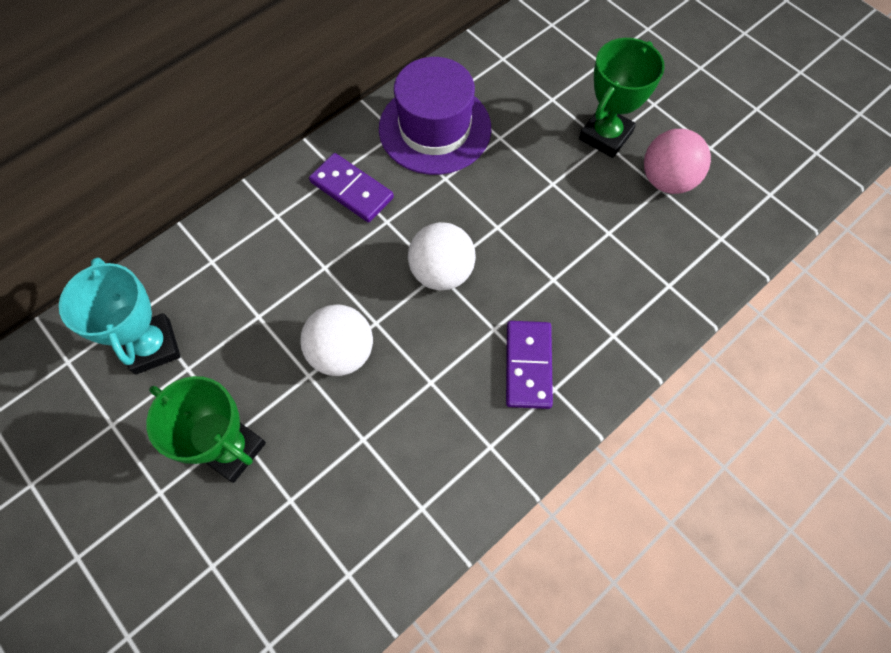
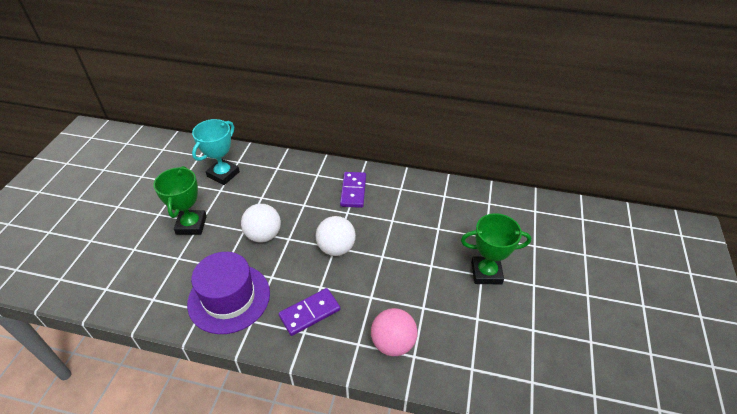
camera: 55 degrees right, 20 degrees down
purple hat [379,57,491,175] -> purple hat moved to [187,252,270,334]
pink ball [644,129,711,194] -> pink ball moved to [371,308,418,356]

